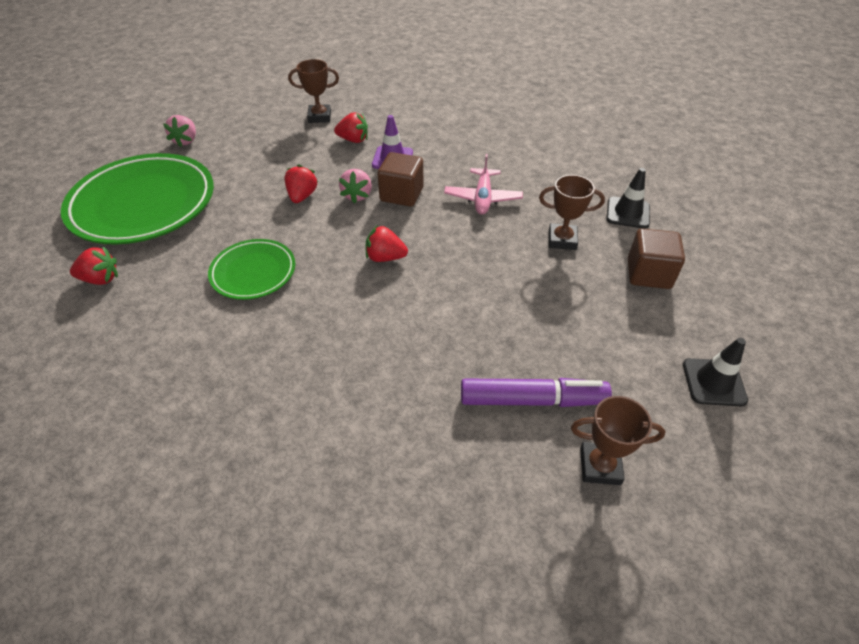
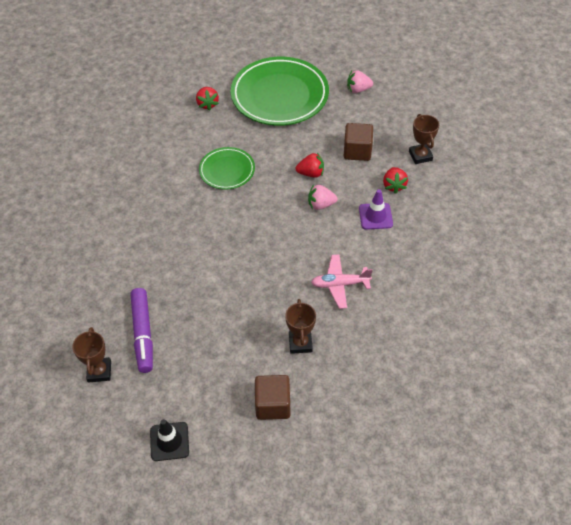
camera: 80 degrees right, 5 degrees up
red strawberry [365,225,408,262] -> none
brown cube [377,152,423,207] -> brown cube moved to [344,123,373,161]
black traffic cone [606,168,650,229] -> none

